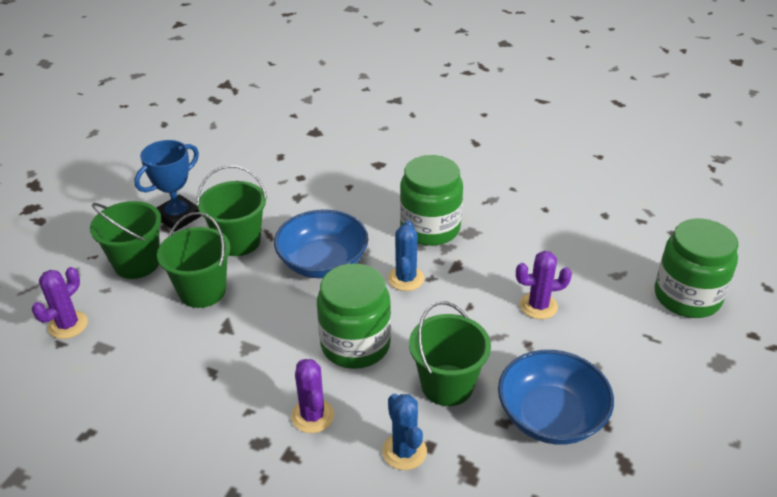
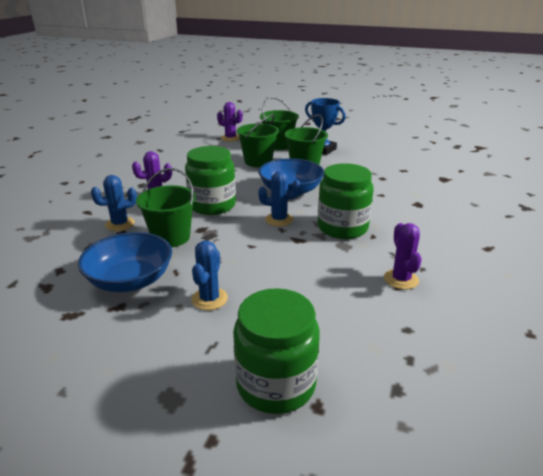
camera: 85 degrees right, 10 degrees down
purple cactus [516,251,572,319] -> purple cactus moved to [384,223,422,289]
none -> blue cactus [191,241,228,310]

